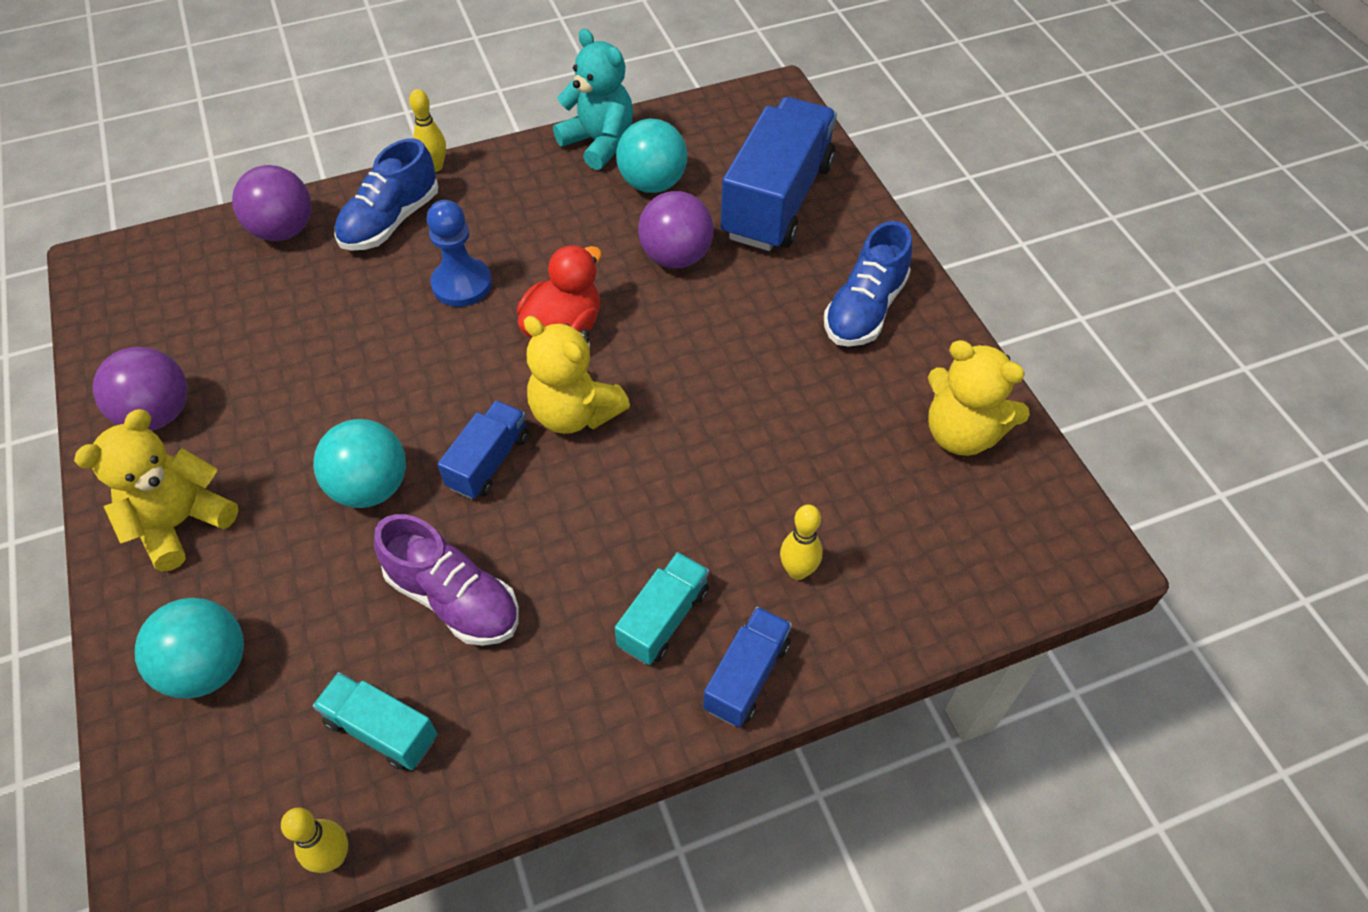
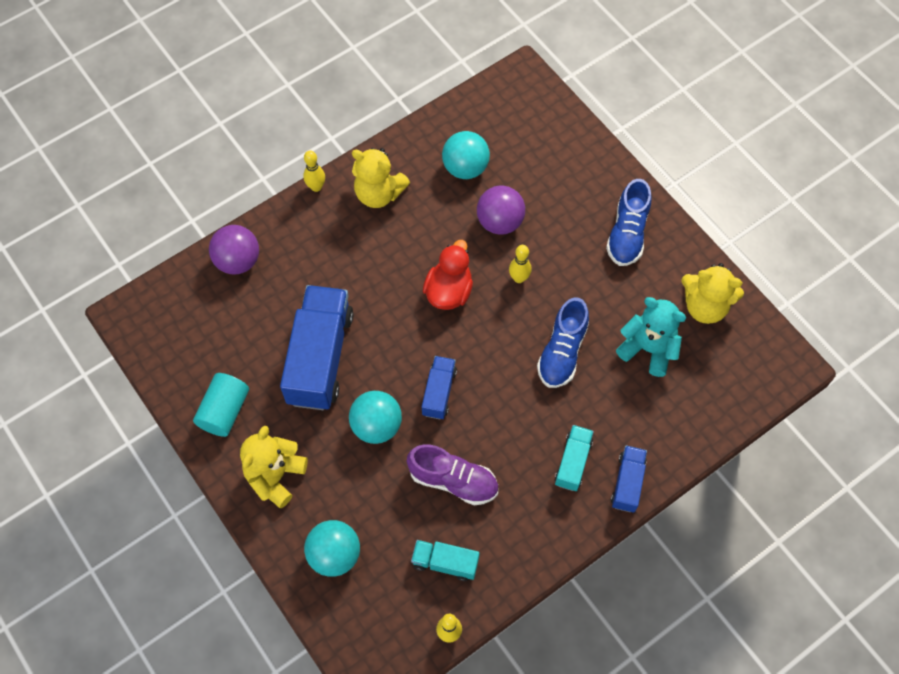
camera: 15 degrees left, 10 degrees up
purple ball [93,347,188,431] -> turquoise cylinder [193,373,249,437]
blue shoe [335,138,439,250] -> blue shoe moved to [537,297,589,388]
blue pawn [427,200,492,307] -> none
yellow teddy bear [524,316,630,434] -> yellow teddy bear moved to [352,148,410,208]
turquoise teddy bear [553,29,633,170] -> turquoise teddy bear moved to [616,297,686,377]
blue truck [721,97,837,251] -> blue truck moved to [280,285,354,410]
yellow bowling pin [780,505,822,580] -> yellow bowling pin moved to [509,245,531,283]

